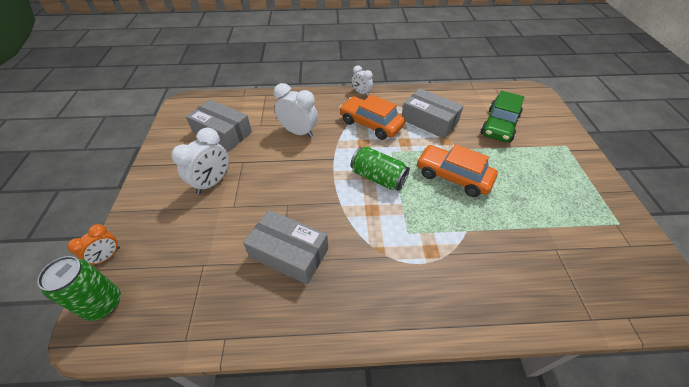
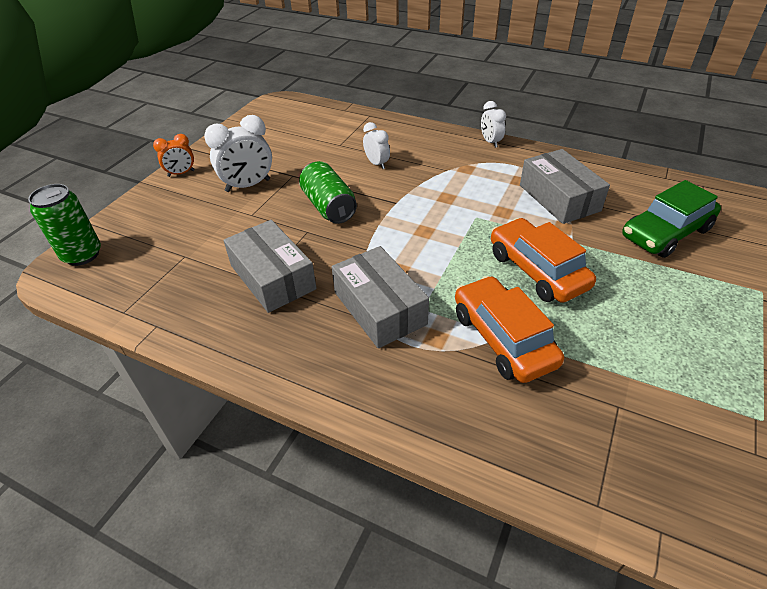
camera: 30 degrees right, 5 degrees down
orange clock [67,224,120,267] -> orange clock moved to [153,134,195,177]
grey box [186,100,252,150] -> grey box moved to [332,246,429,348]
white clock [273,83,318,138] -> white clock [363,122,390,169], size x0.60
orange car [339,94,405,140] -> orange car moved to [455,276,564,383]
green can [350,146,410,191] -> green can moved to [299,161,357,224]

